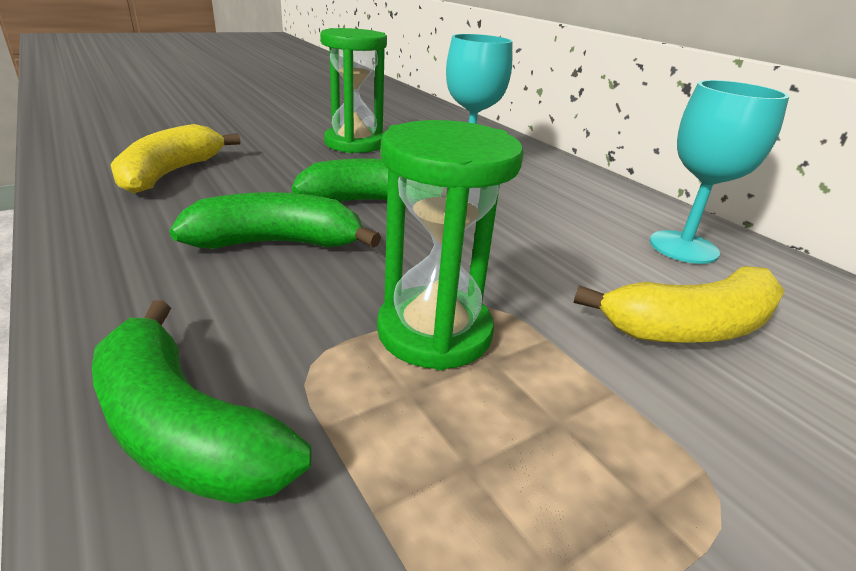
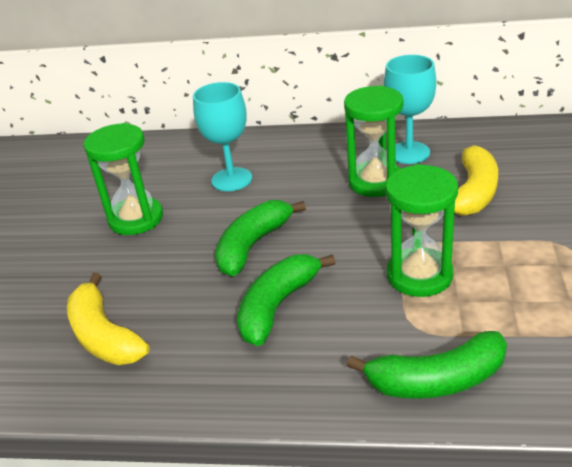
camera: 45 degrees left, 5 degrees up
none -> green hourglass [344,86,403,197]

